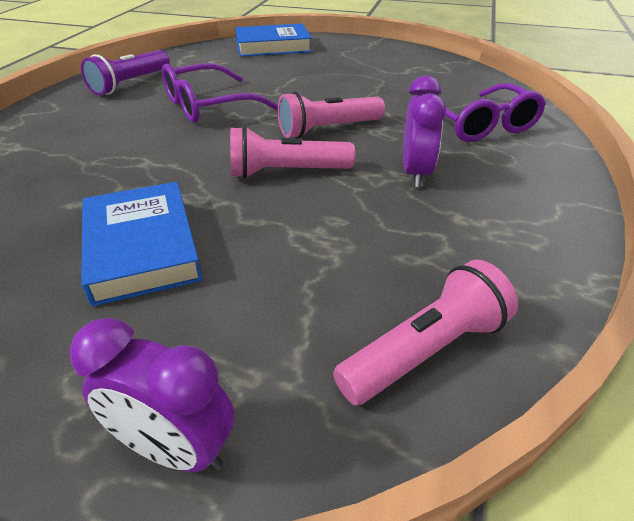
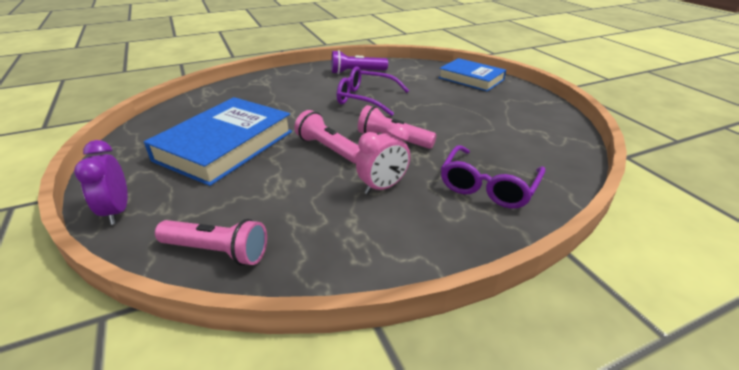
camera: 50 degrees right, 5 degrees down
blue book [81,182,203,306] -> blue book [144,97,292,186], size x1.57
purple clock [403,76,446,187] -> pink clock [356,123,410,194]

